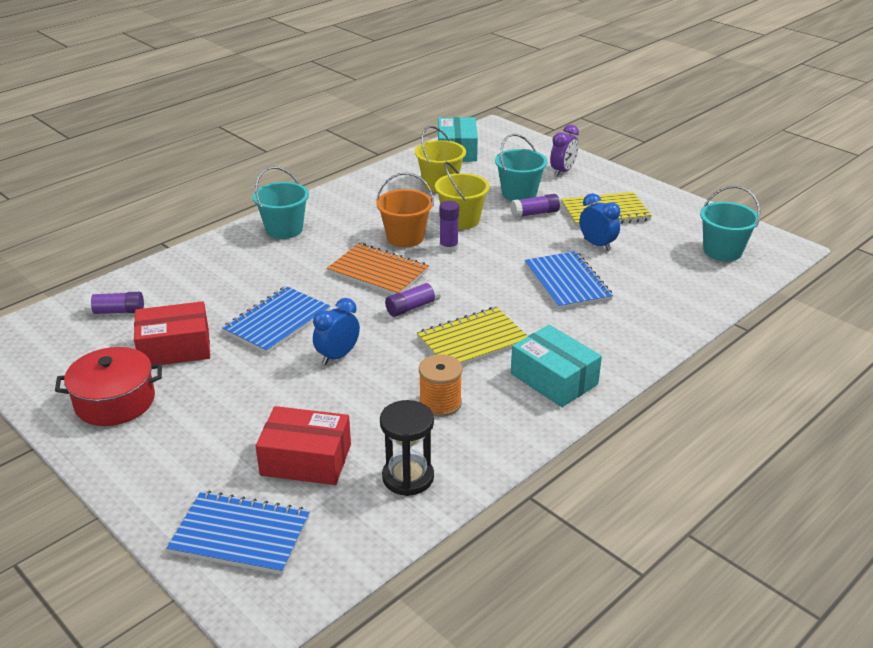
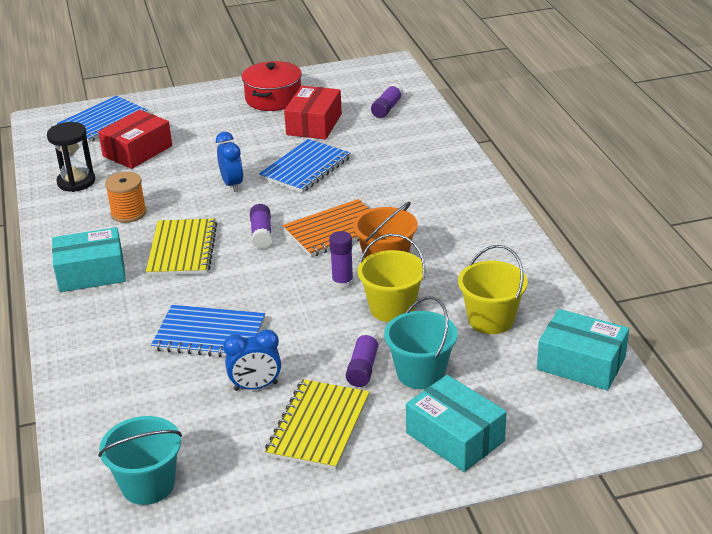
camera: 120 degrees right, 0 degrees up
blue notebook [222,286,330,354] -> blue notebook turned 60 degrees clockwise [259,139,351,193]
turquoise bucket [253,167,309,239] -> none
purple clock [550,125,579,177] -> turquoise box [406,375,507,472]

